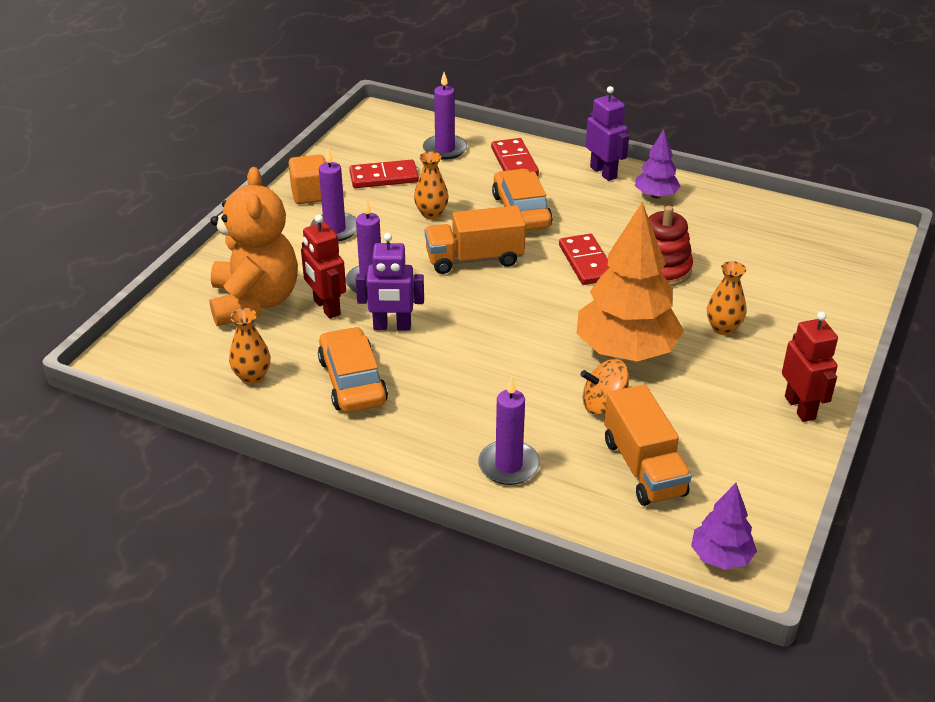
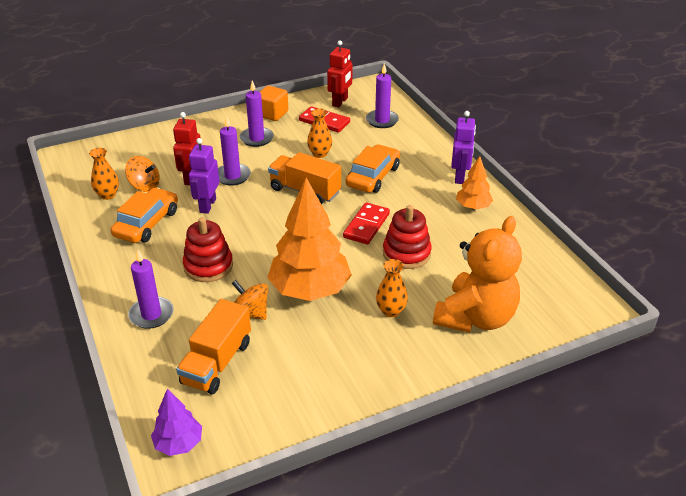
camera: 40 degrees right, 0 degrees up
orange teddy bear [209,167,298,326] -> orange teddy bear moved to [433,216,522,333]
purple robot [356,233,424,331] -> purple robot turned 60 degrees clockwise [189,138,220,214]
red domino [491,138,539,176] -> none
purple tree [635,129,681,199] -> orange tree [456,156,493,210]
red robot [782,311,838,422] -> red robot moved to [327,40,353,107]
none -> orange spinning top [125,156,160,192]
none -> red stacking toy [183,217,233,282]

